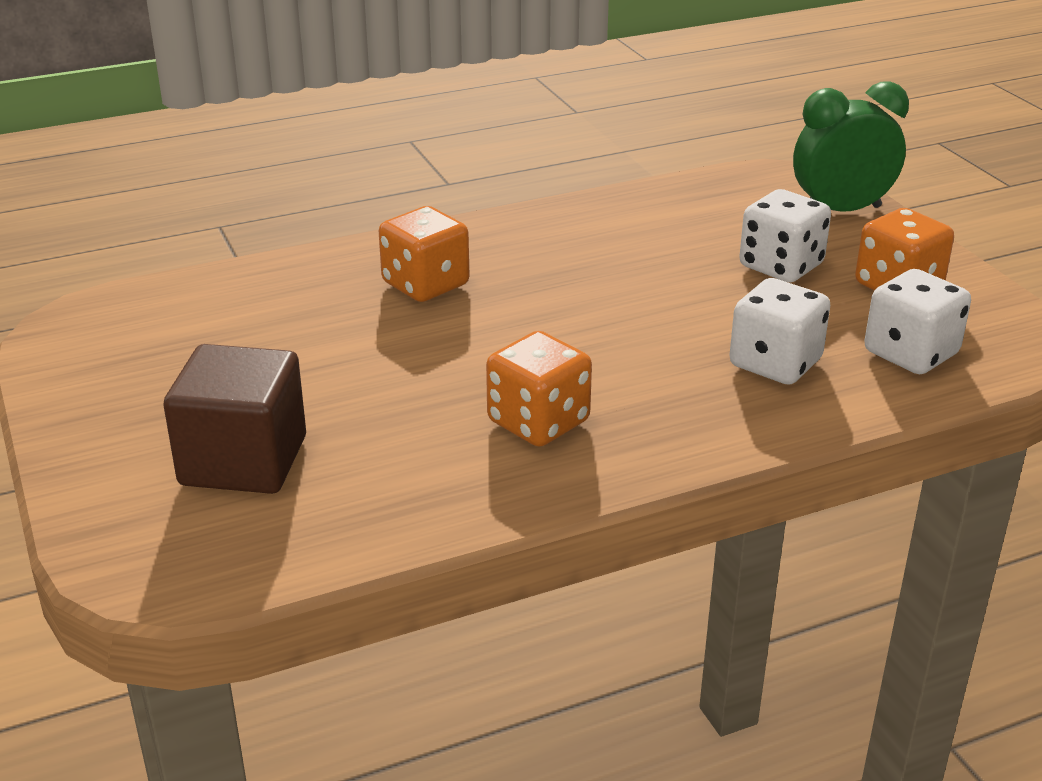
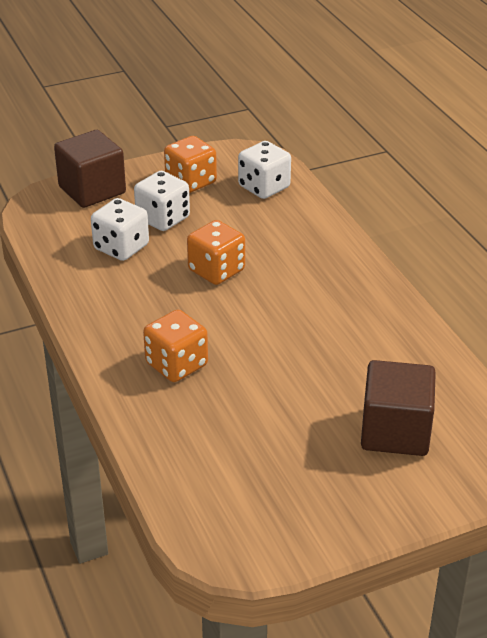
camera: 90 degrees left, 5 degrees up
orange dice [486,331,592,447] -> orange dice moved to [187,220,245,285]
white dice [729,278,830,385] -> white dice moved to [91,198,149,261]
green clock [793,81,909,212] -> brown cube [54,130,126,208]

